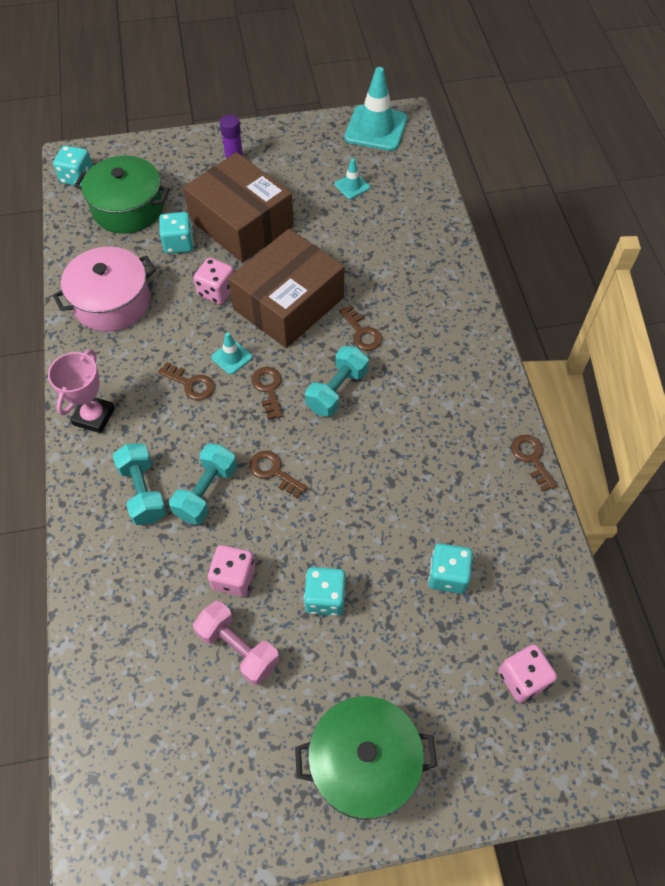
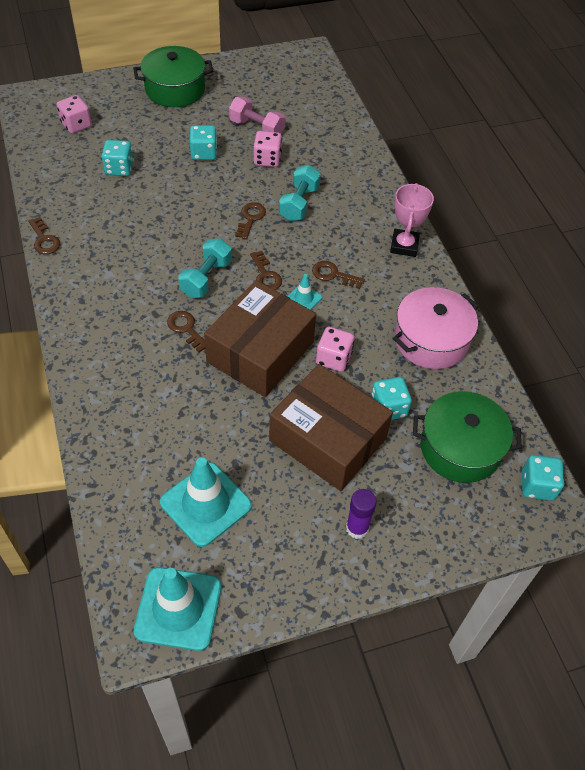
camera: 170 degrees right, 5 degrees down
turquoise dumbbell [113,443,167,525] -> none
brown key [249,451,308,498] -> brown key turned 105 degrees counterclockwise [235,202,266,239]
turquoise traffic cone [335,158,370,199] -> turquoise traffic cone [160,457,252,547], size x2.08

